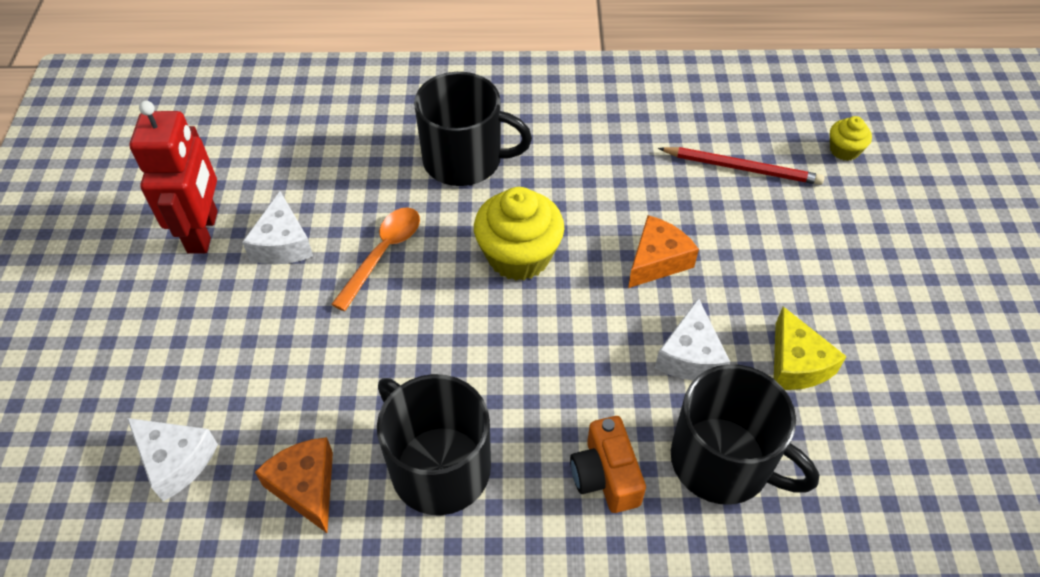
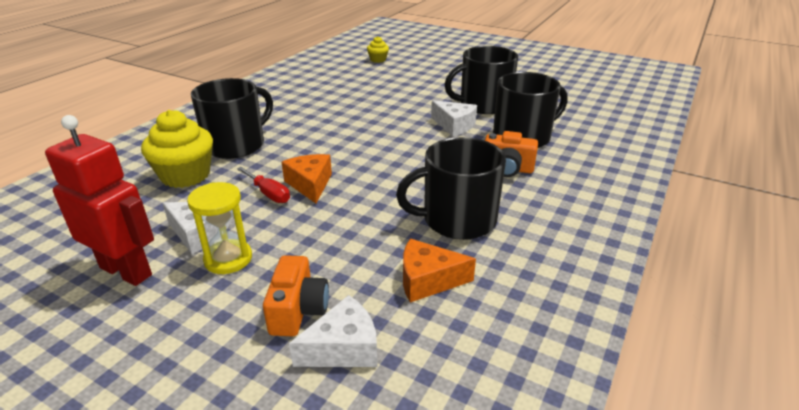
camera: 60 degrees left, 20 degrees down
orange spoon [331,207,420,311] -> red screwdriver [237,167,290,203]
yellow cupcake [474,187,564,281] -> yellow cupcake moved to [141,110,213,188]
orange cheese [628,215,699,288] -> orange cheese moved to [282,154,332,203]
red pencil [658,147,824,185] -> none
yellow cheese [774,306,847,390] -> black mug [444,46,518,114]
none -> yellow hourglass [187,182,252,274]
none -> orange camera [263,255,329,336]

